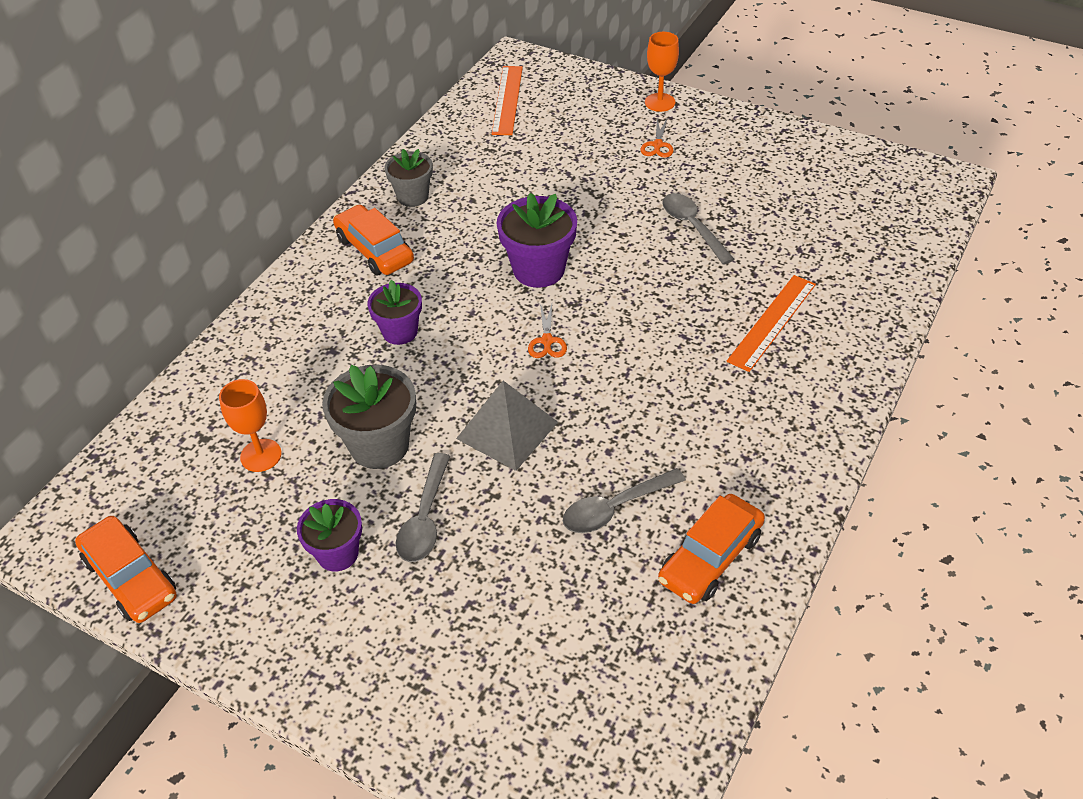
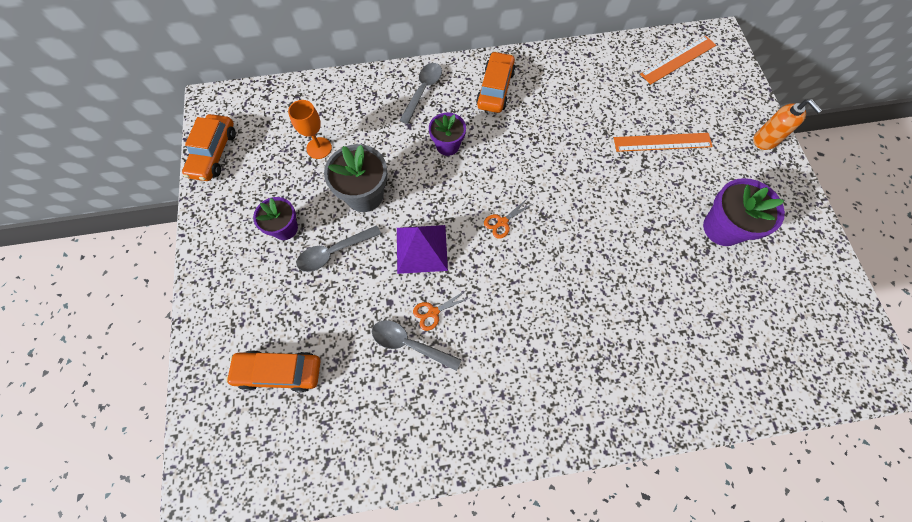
camera: 50 degrees right, 20 degrees up
grey flower pot [384,149,433,207] -> none
grey pyramid [456,381,558,471] -> purple pyramid [397,225,448,274]
purple flower pot [496,193,577,288] -> purple flower pot moved to [703,178,785,246]
orange scissors [641,117,674,158] -> orange scissors moved to [413,290,472,331]
orange goblet [645,32,679,112] -> orange soap dispenser [753,99,822,150]
orange car [658,494,765,604] -> orange car moved to [226,350,321,392]
grey spoon [662,193,735,265] -> grey spoon moved to [400,63,442,124]
orange ruler [726,275,816,372] -> orange ruler moved to [614,133,713,152]

